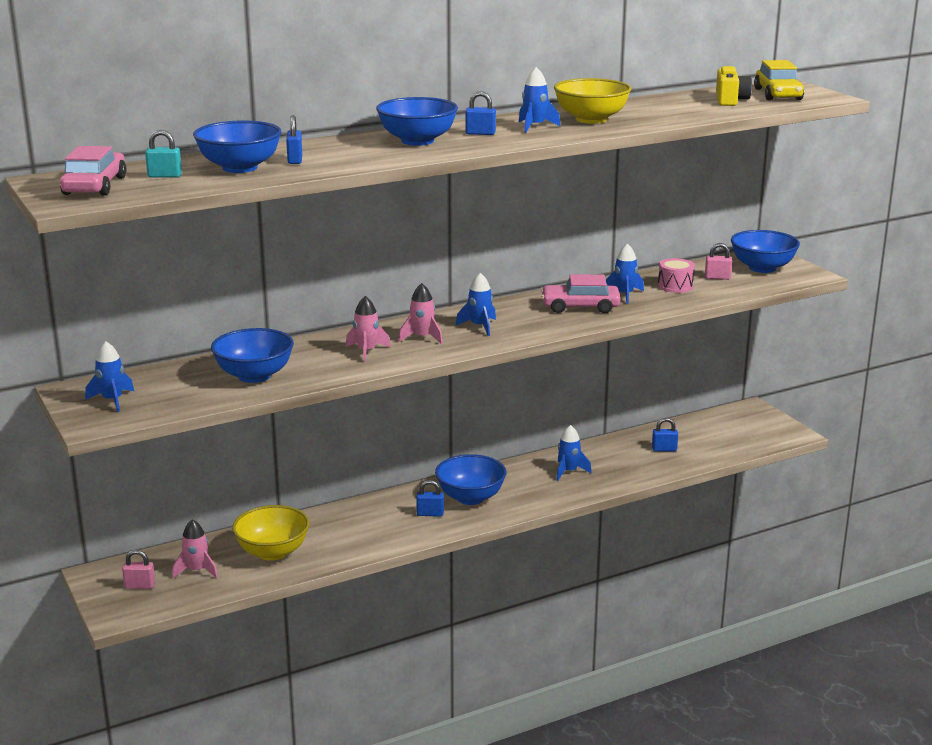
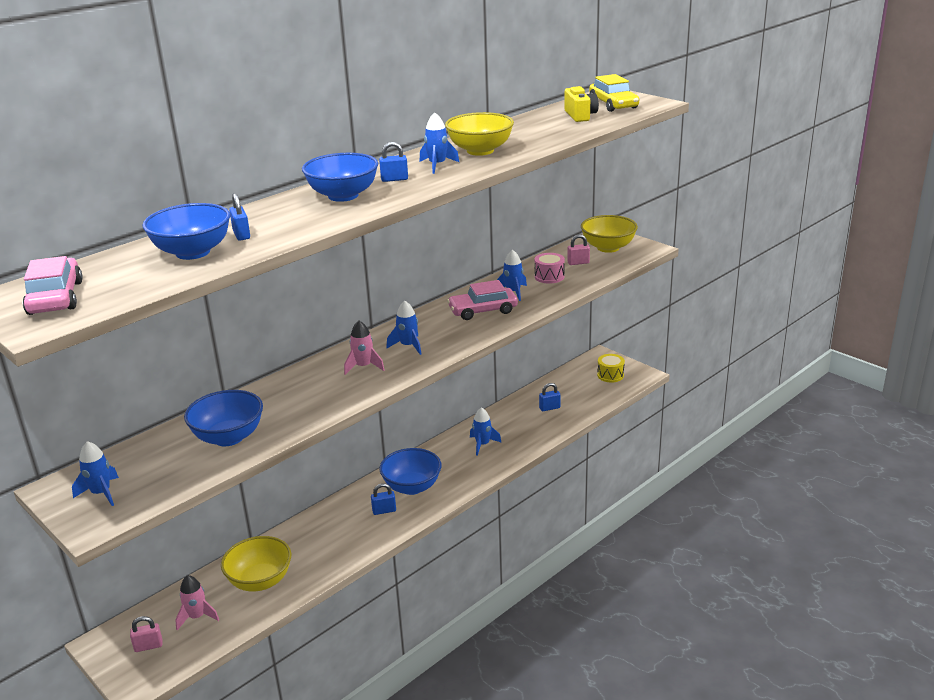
camera: 15 degrees left, 5 degrees up
turquoise padlock [145,130,182,178] -> none
pink rocket [346,296,391,362] -> none
blue bowl [731,230,800,273] -> yellow bowl [581,215,638,253]
none -> yellow drum [597,354,625,382]

